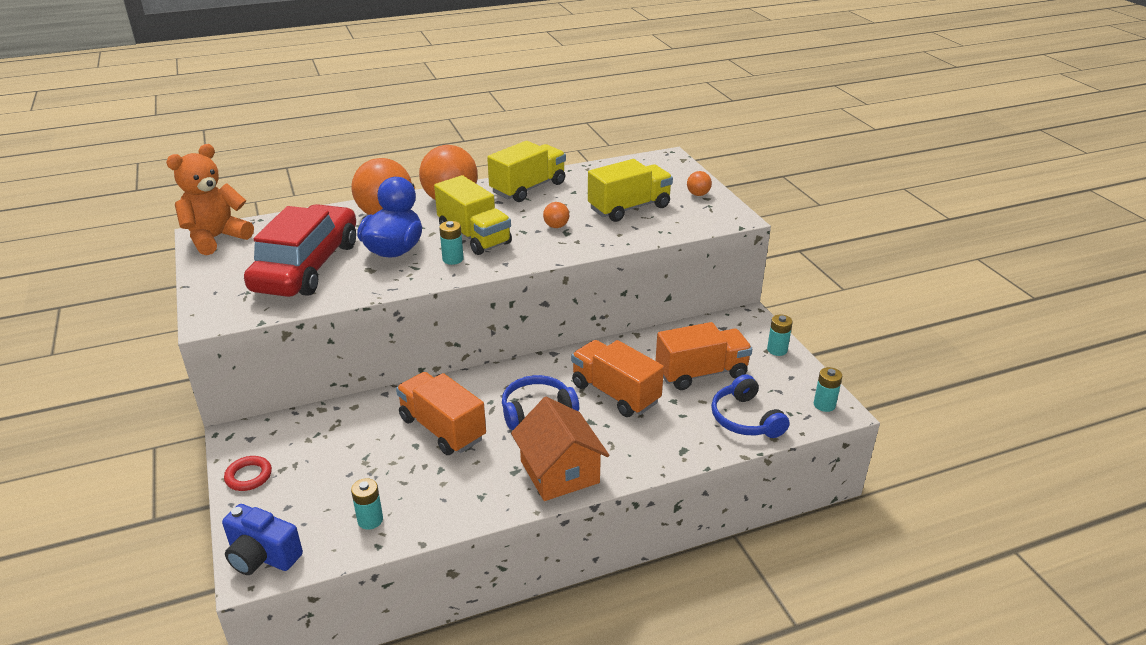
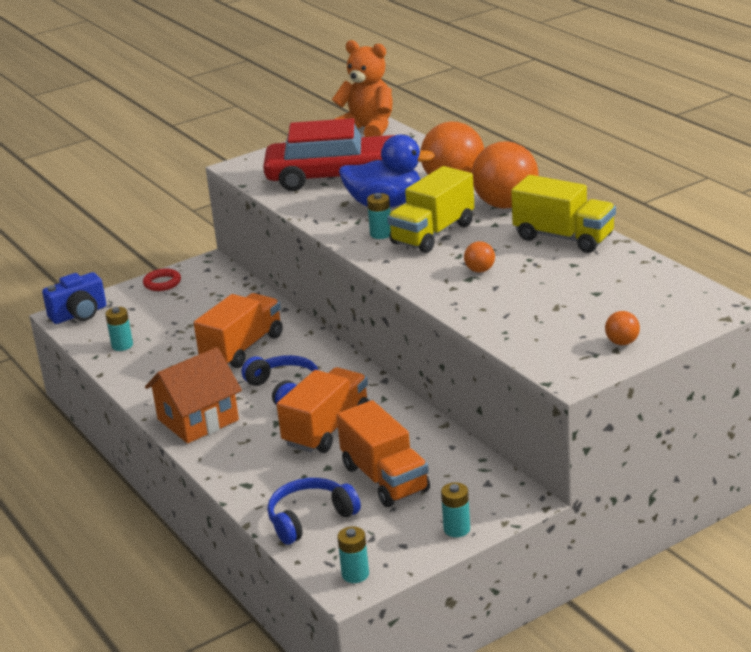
camera: 80 degrees right, 5 degrees down
blue camera [222,504,303,575] -> blue camera turned 135 degrees counterclockwise [42,272,106,324]
yellow truck [588,159,673,222] -> none

